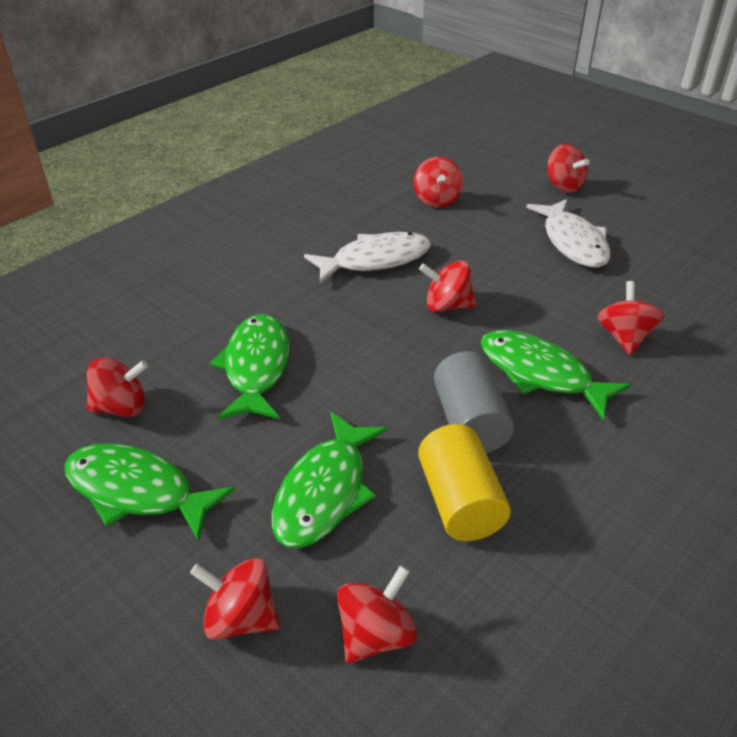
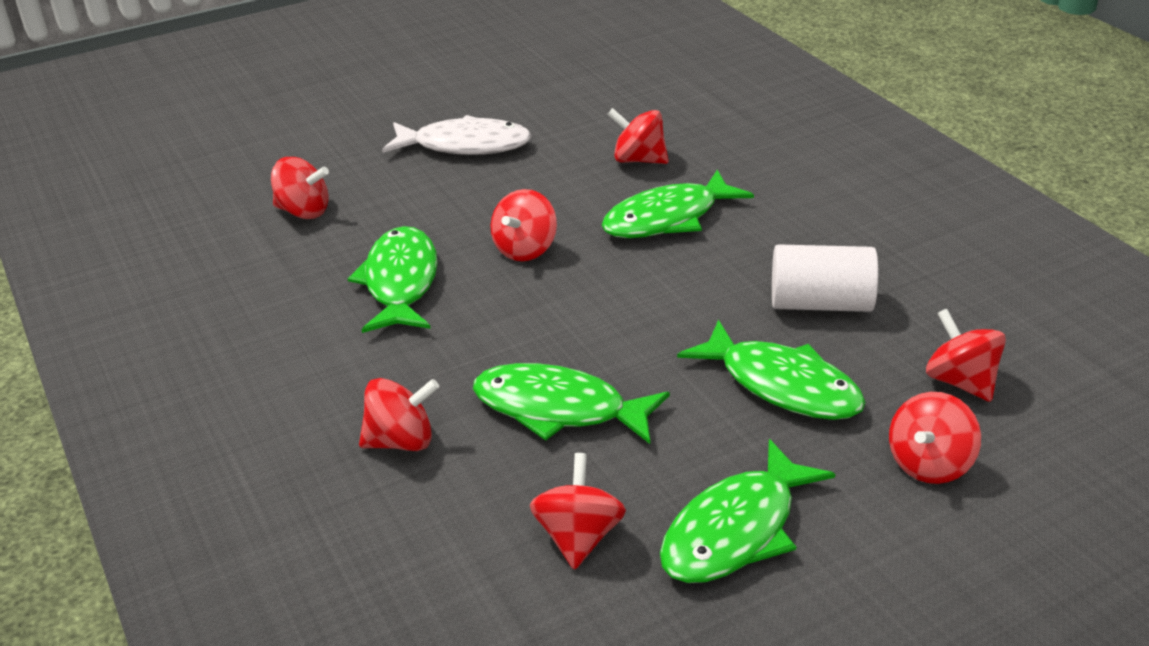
camera: 70 degrees left, 5 degrees down
white fish [304,232,431,283] -> green fish [348,226,438,333]
yellow cylinder [418,424,511,541] -> white cylinder [772,244,878,312]
grey cylinder [434,351,514,453] -> none
red spinning top [547,144,590,193] -> red spinning top moved to [359,378,439,451]

